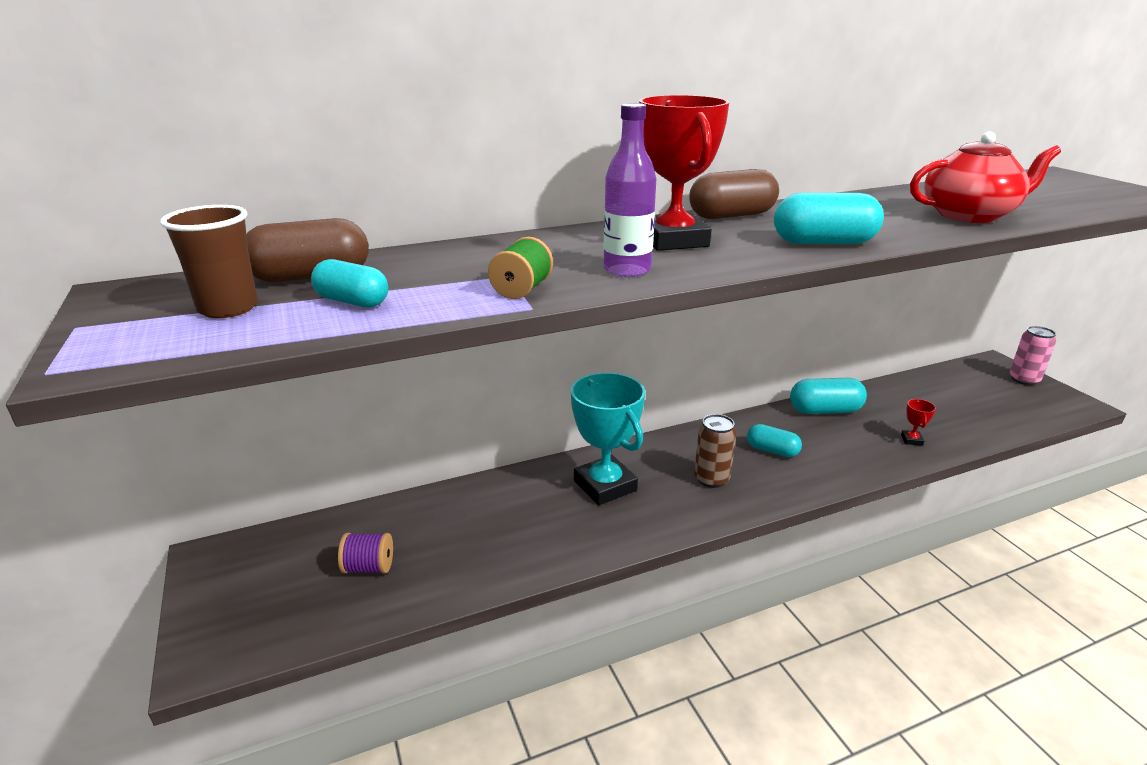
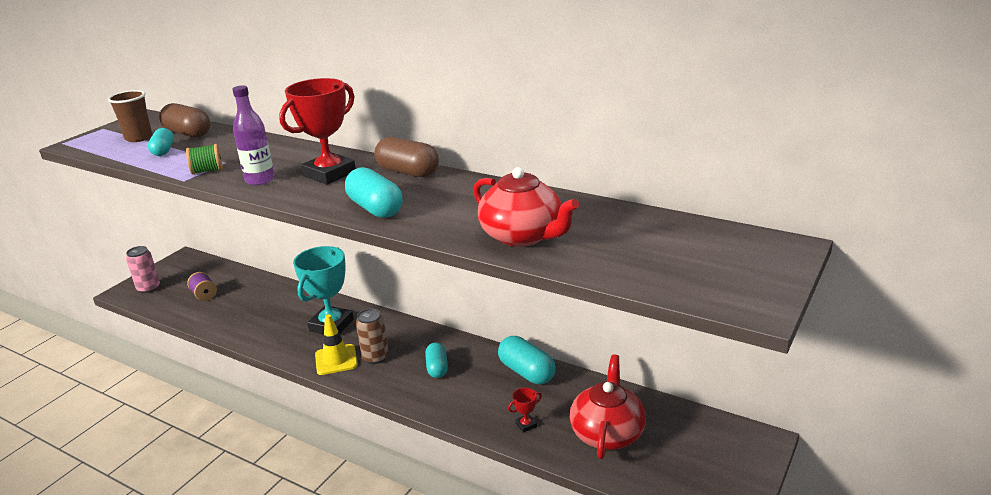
camera: 55 degrees right, 0 degrees up
pink can [1010,326,1056,385] -> pink can moved to [126,246,160,293]
none -> yellow traffic cone [315,314,358,375]
none -> red teapot [570,354,646,459]

